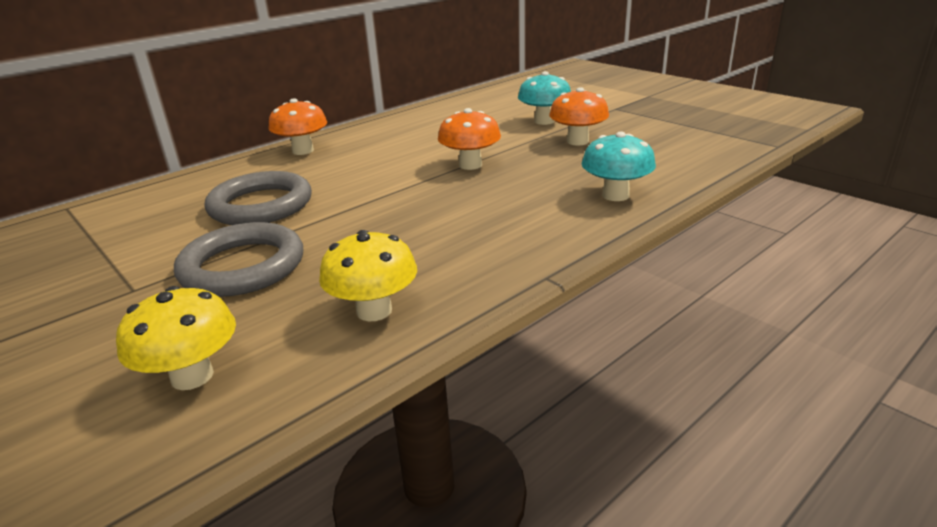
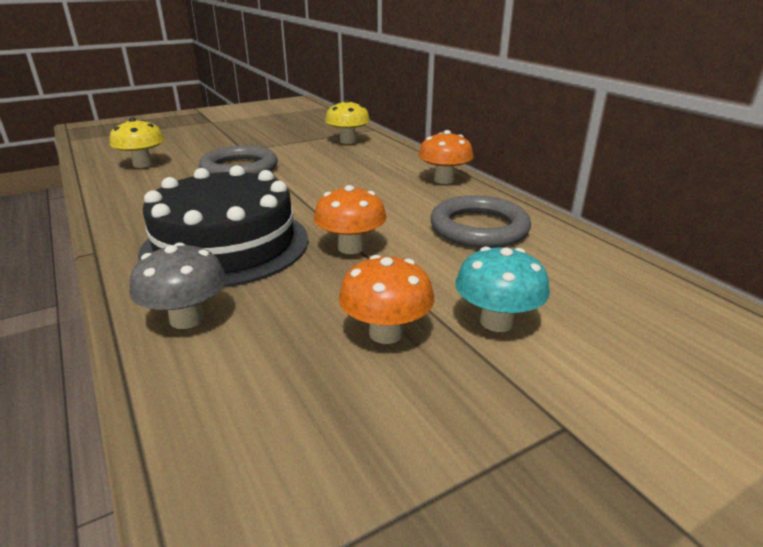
camera: 100 degrees right, 0 degrees up
grey ring [205,171,312,225] -> grey ring moved to [430,195,531,248]
yellow mushroom [319,230,417,321] -> yellow mushroom moved to [325,99,370,144]
turquoise mushroom [582,131,656,201] -> grey mushroom [130,242,226,329]
none -> black cake [138,165,309,288]

